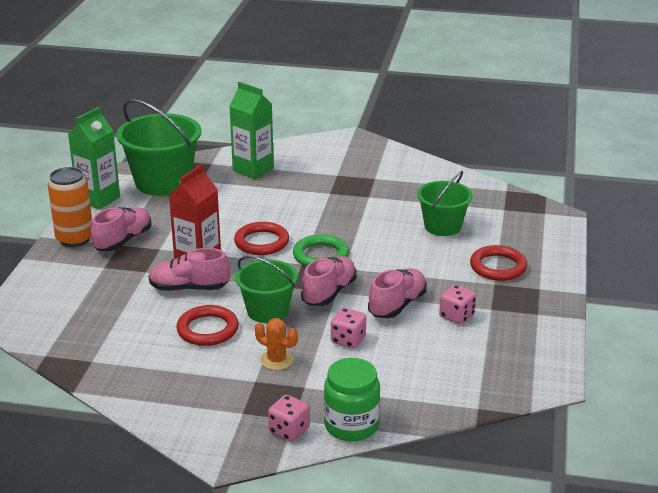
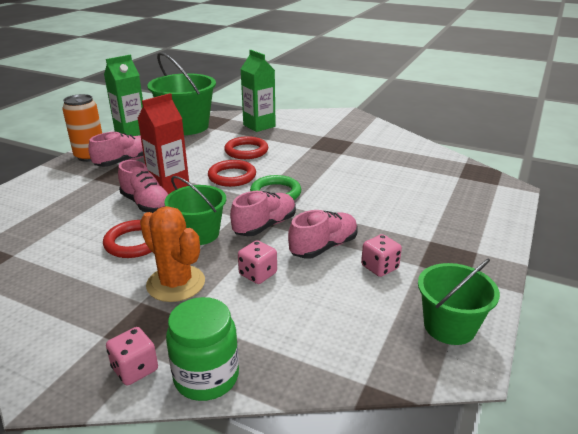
camera: 15 degrees right, 0 degrees up
pink shoe [148,248,230,291] -> pink shoe turned 150 degrees counterclockwise [118,160,168,213]
orange cactus [255,318,298,370] -> orange cactus [140,206,205,302], size x1.69
green bucket [417,171,473,236] -> green bucket moved to [418,259,500,345]
red ring [470,245,528,281] -> red ring moved to [224,136,268,159]

